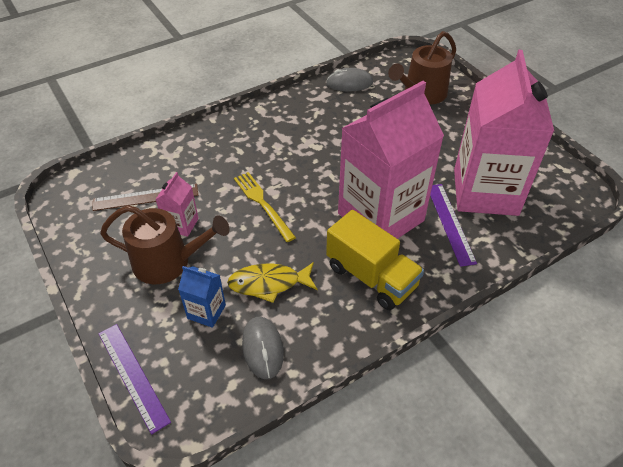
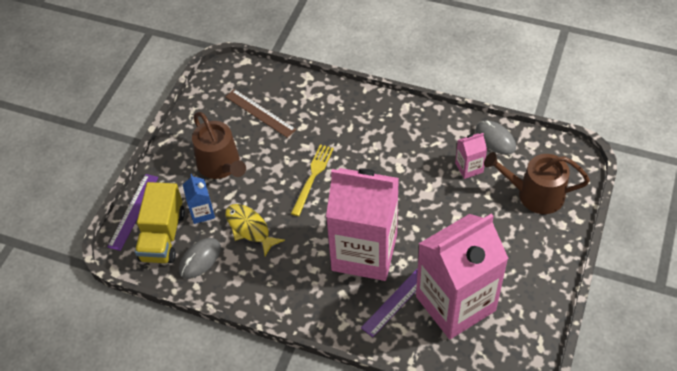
camera: 55 degrees right, 5 degrees up
pink carton [155,172,199,237] -> pink carton moved to [455,133,487,179]
yellow truck [326,210,424,310] -> yellow truck moved to [135,182,185,263]

